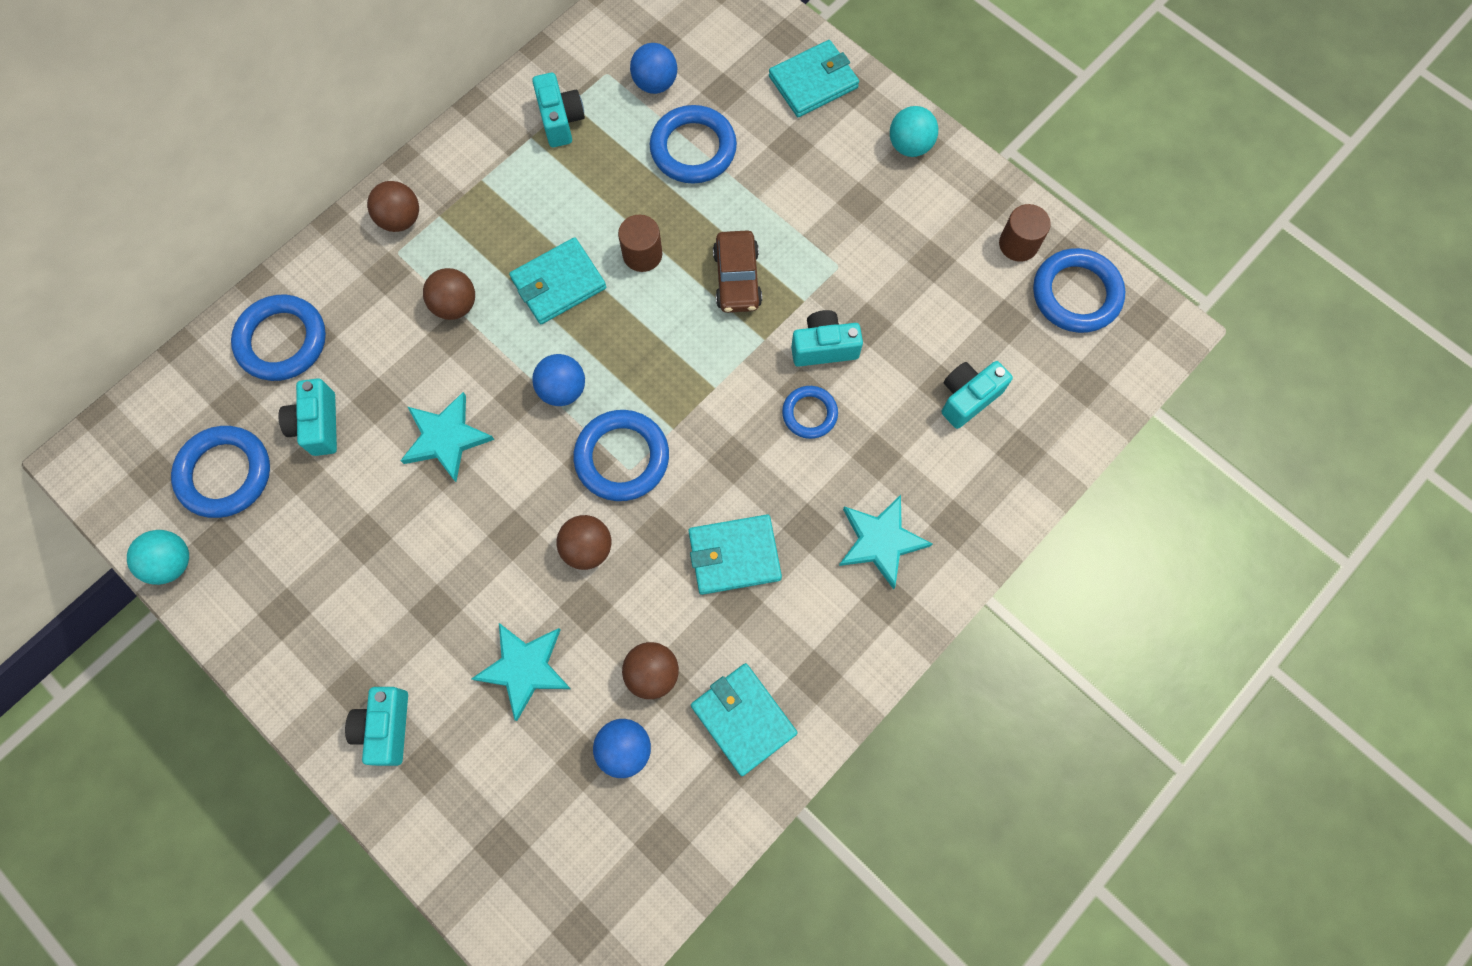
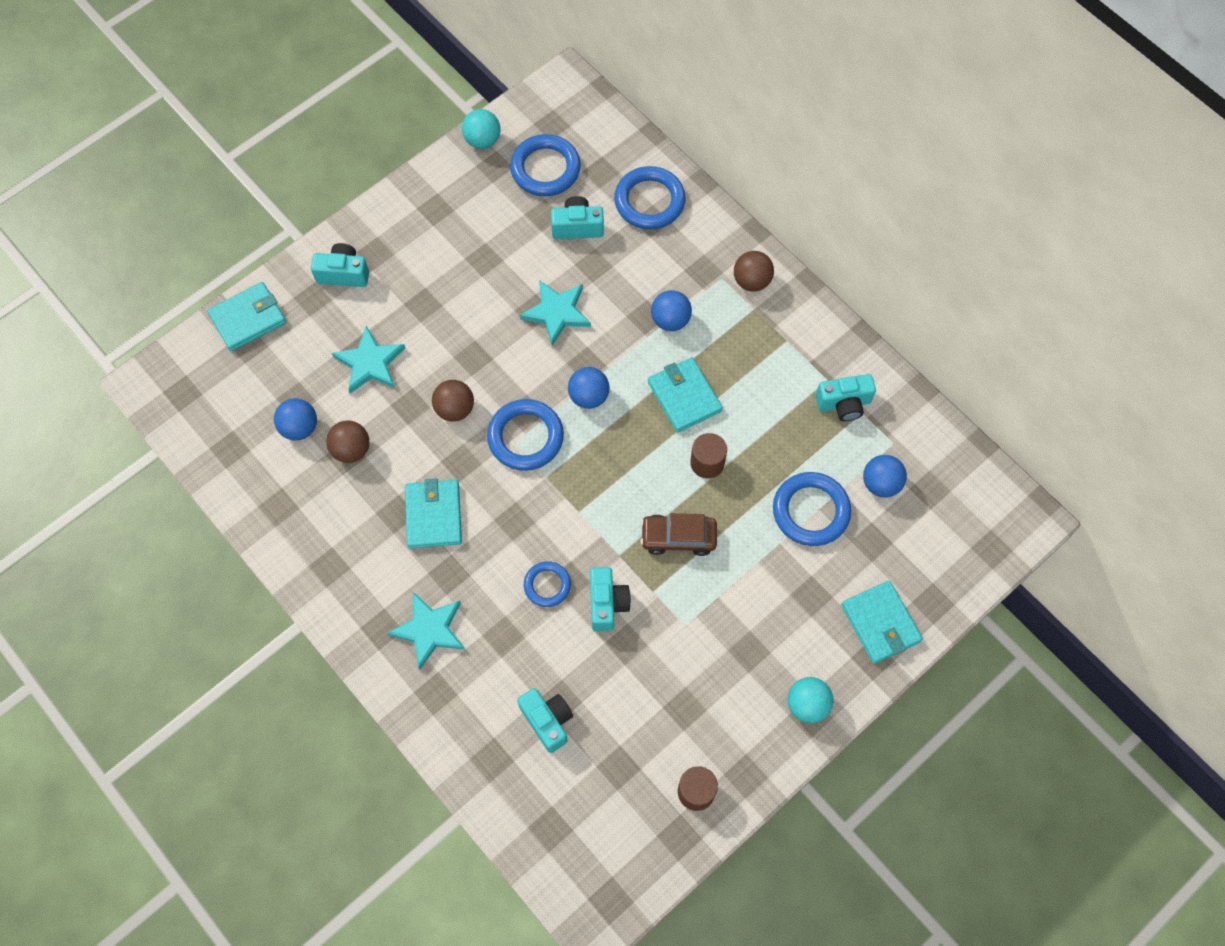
camera: 95 degrees right, 5 degrees down
brown ball [423,268,475,320] -> blue ball [651,290,692,331]
turquoise wallet [691,663,798,776] -> turquoise wallet moved to [207,282,286,351]
blue ring [1033,248,1125,333] -> none

